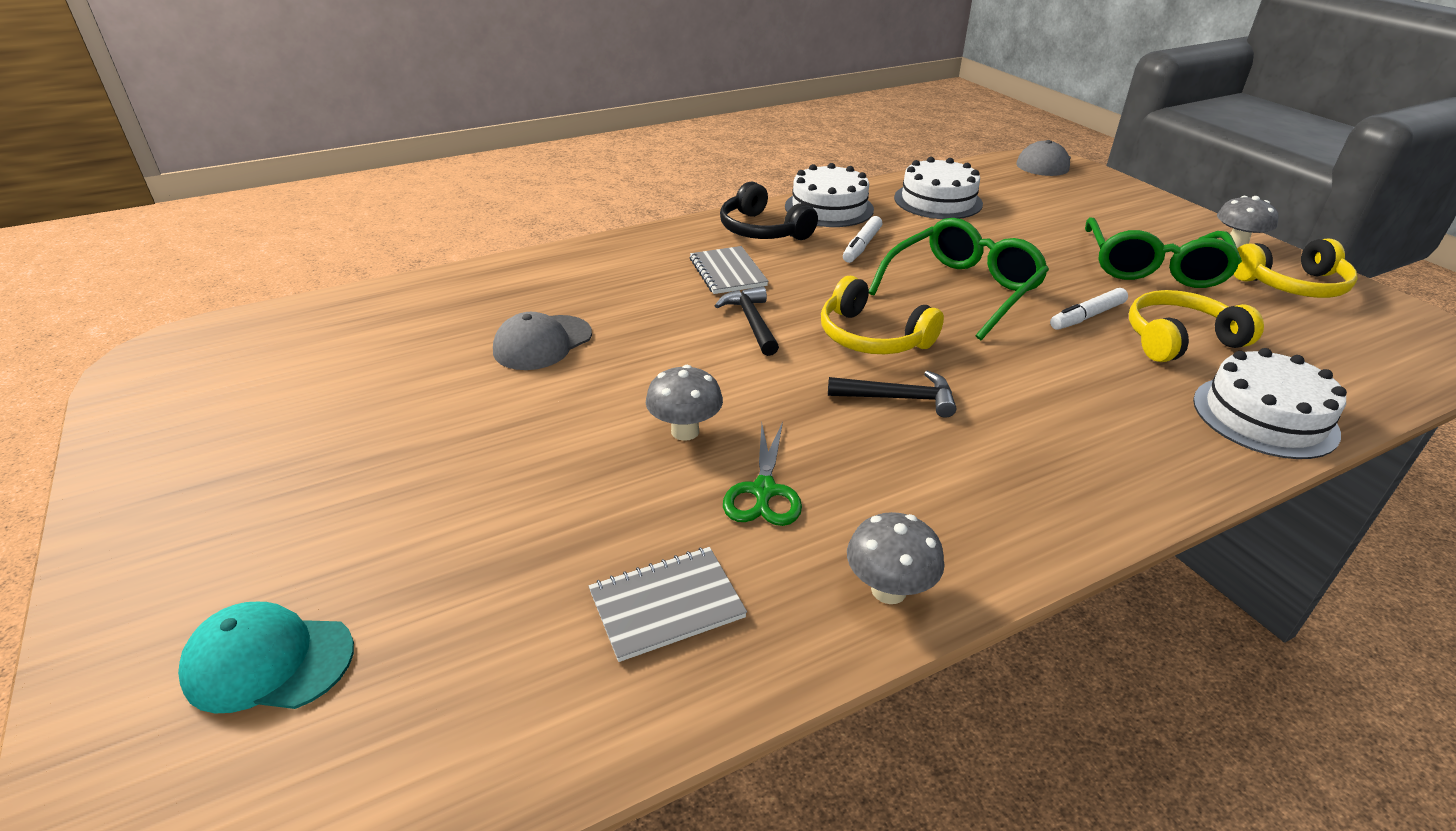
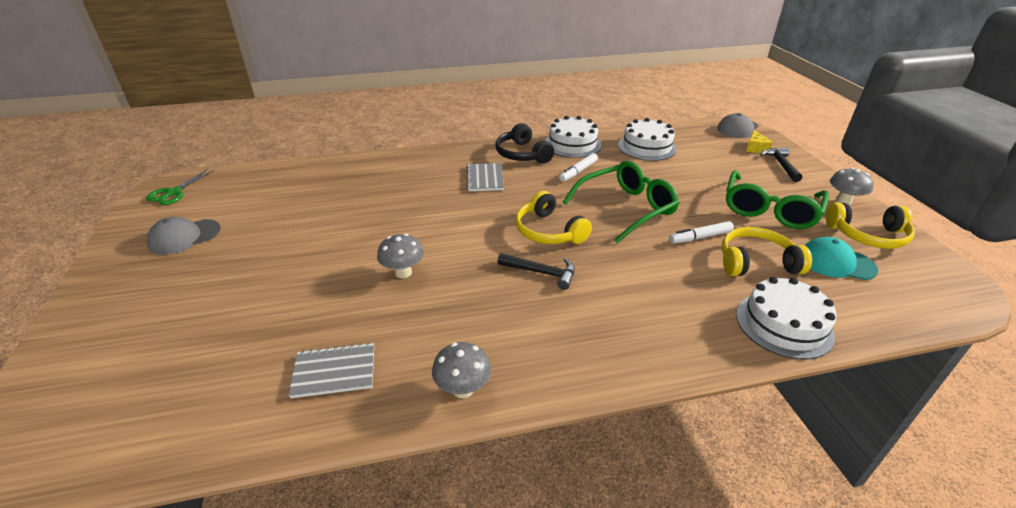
camera: 15 degrees right, 0 degrees up
turquoise cap [178,602,354,714] -> turquoise cap moved to [804,237,878,280]
grey cap [493,312,592,370] -> grey cap moved to [147,217,221,255]
black hammer [715,286,779,356] -> black hammer moved to [760,147,802,182]
green scissors [723,422,802,526] -> green scissors moved to [146,169,215,205]
none -> yellow cheese [746,130,773,153]

